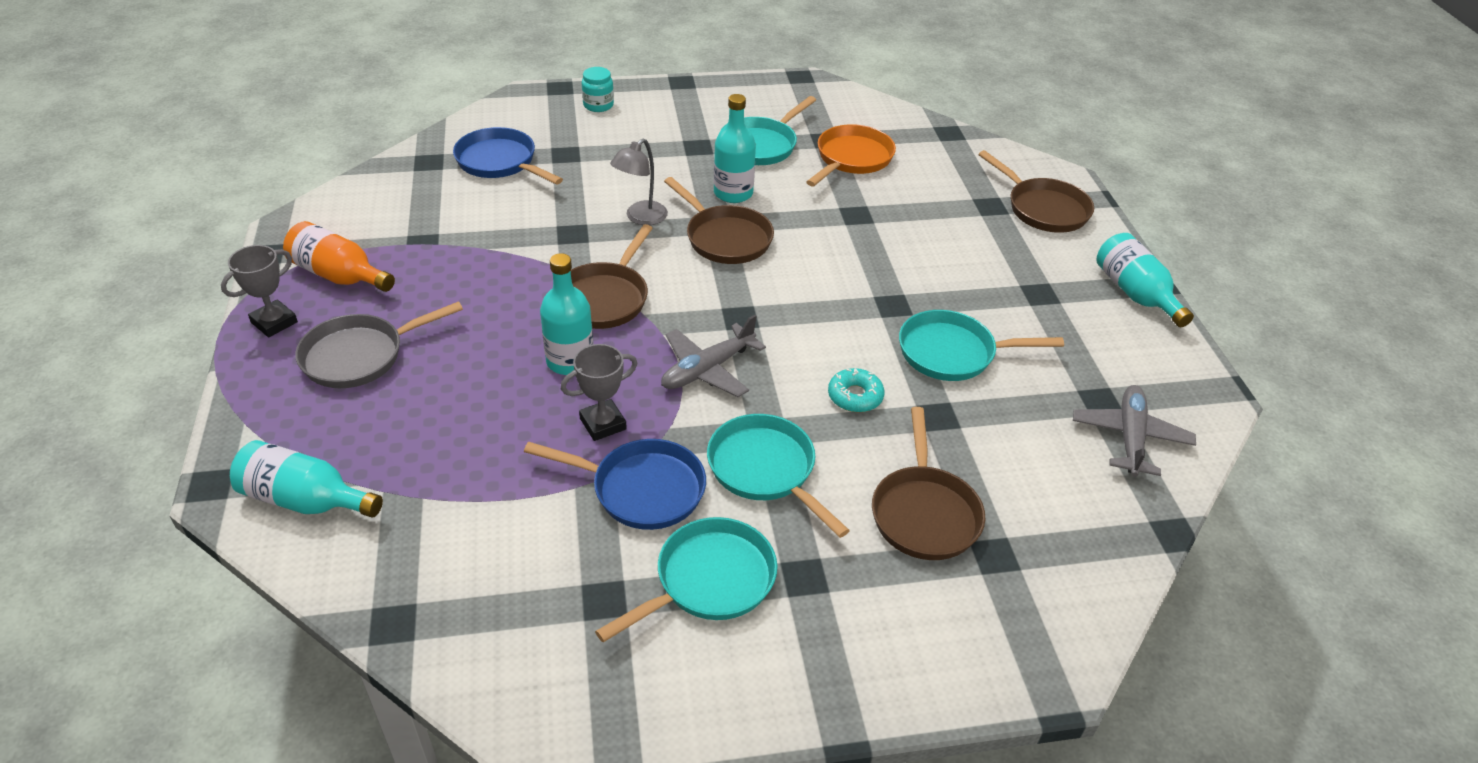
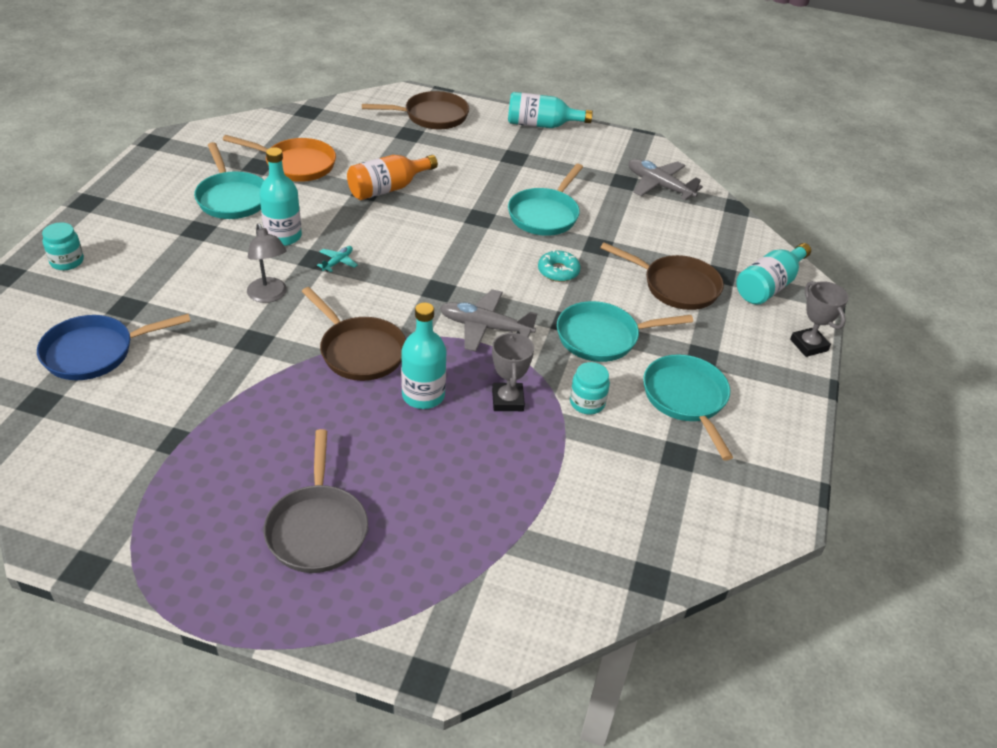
camera: 65 degrees left, 0 degrees up
grey trophy [221,245,298,337] -> grey trophy moved to [790,281,849,357]
turquoise bottle [230,440,383,517] -> turquoise bottle moved to [736,243,811,305]
orange bottle [283,221,395,292] -> orange bottle moved to [347,155,438,200]
blue pan [524,439,706,530] -> turquoise jar [570,362,610,414]
grey plane [661,315,766,397] -> grey plane turned 120 degrees clockwise [440,289,538,352]
brown pan [664,177,774,264] -> turquoise plane [317,246,358,272]
orange pan [806,124,896,186] -> orange pan turned 135 degrees clockwise [223,135,336,182]

